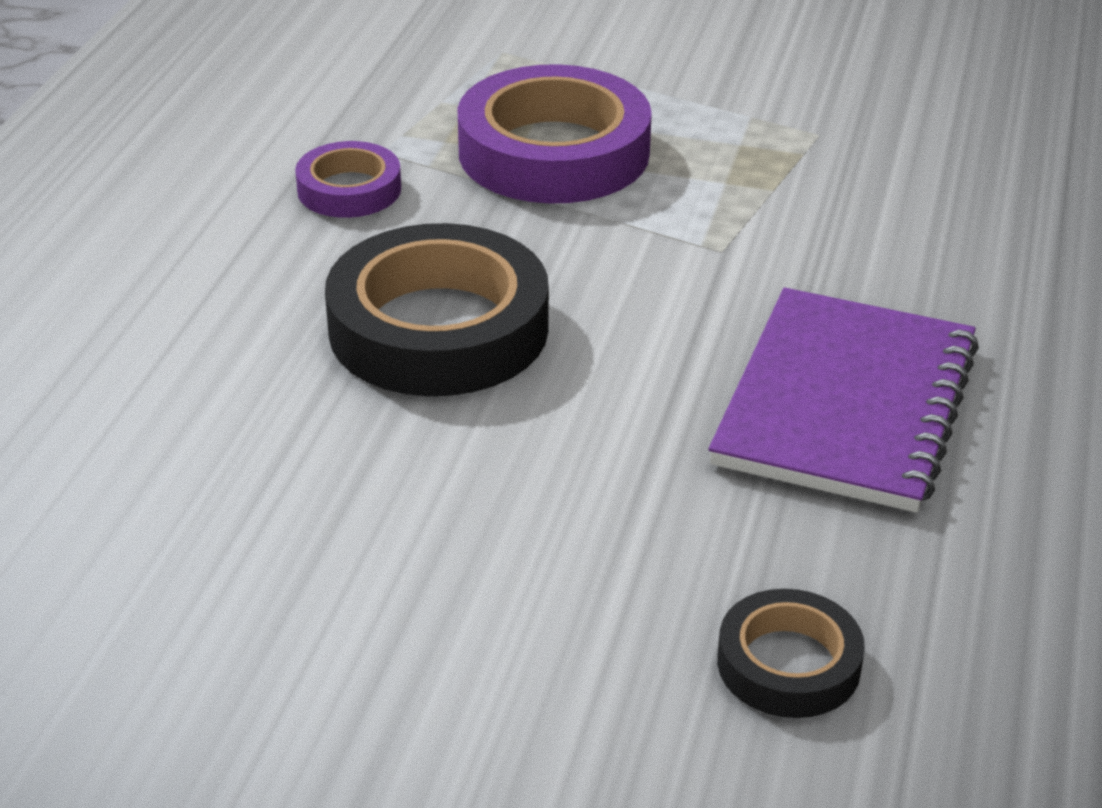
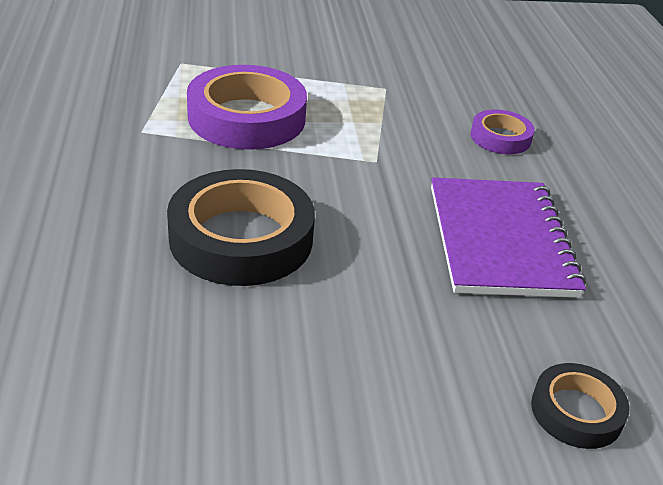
camera: 25 degrees left, 0 degrees up
purple tape [295,141,401,218] -> purple tape moved to [471,109,535,154]

